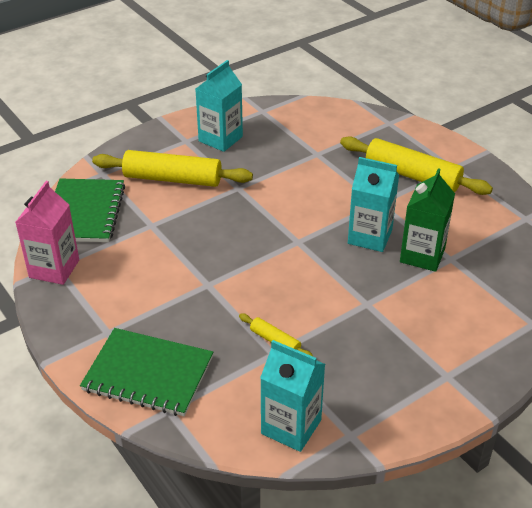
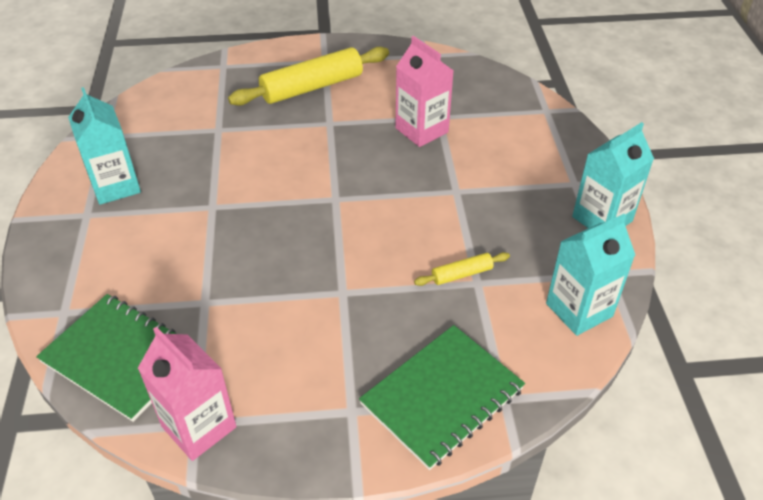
camera: 60 degrees left, 5 degrees up
yellow rolling pin [92,150,253,187] -> none
turquoise carton [348,157,399,252] -> turquoise carton moved to [572,122,654,228]
green carton [400,168,455,272] -> pink carton [395,36,454,147]

